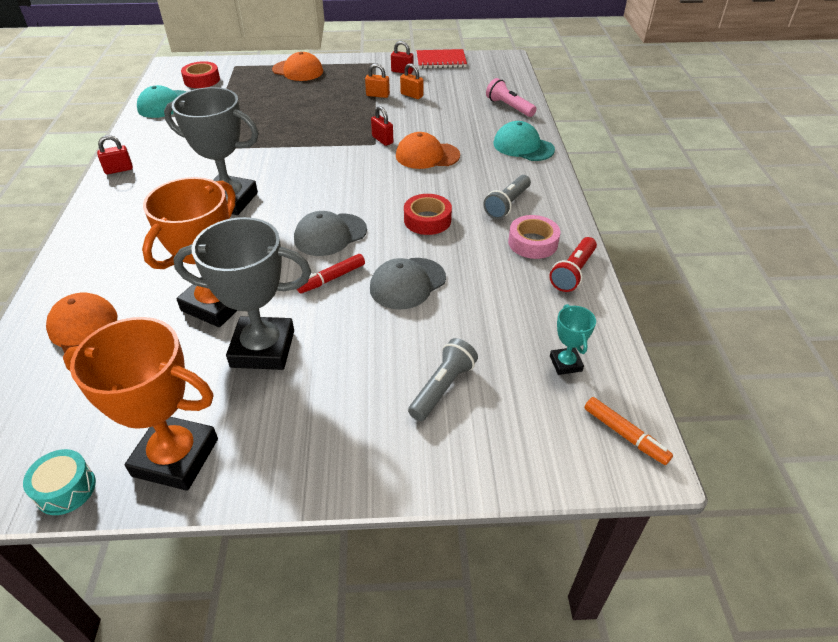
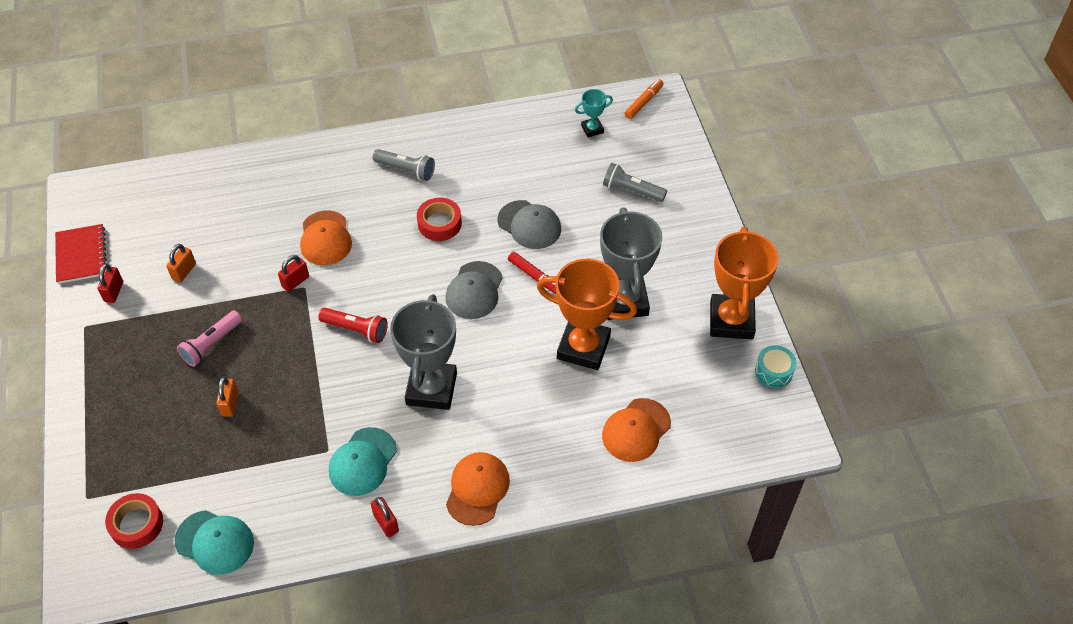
camera: 100 degrees left, 10 degrees up
orange cap [272,52,323,81] -> orange cap moved to [446,452,510,526]
grey cap [294,211,367,256] -> grey cap turned 60 degrees clockwise [446,261,503,319]
orange padlock [365,63,390,98] -> orange padlock moved to [216,376,239,417]
pink flashlight [486,78,536,117] -> pink flashlight moved to [177,311,242,367]
turquoise cap [493,121,555,161] -> turquoise cap moved to [329,427,397,496]
pink tape [508,215,560,259] -> none
red flashlight [549,237,597,292] -> red flashlight moved to [318,308,388,343]

